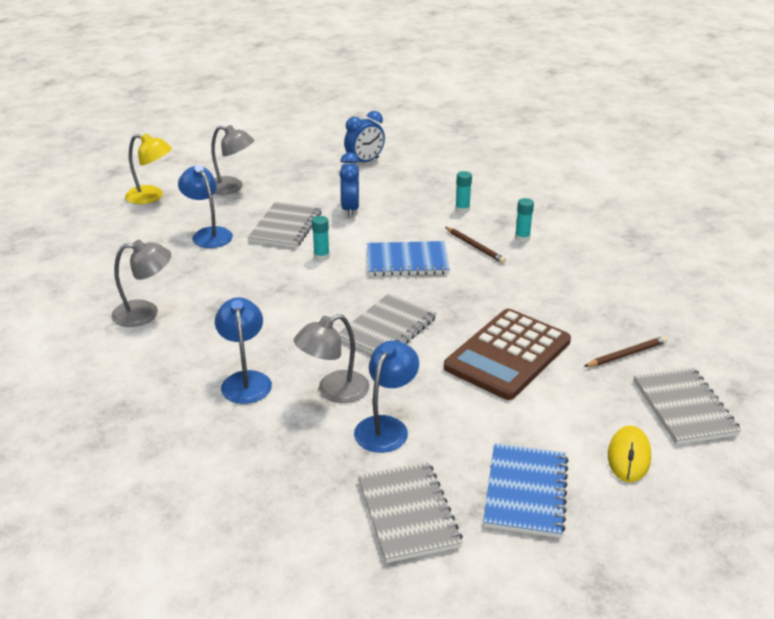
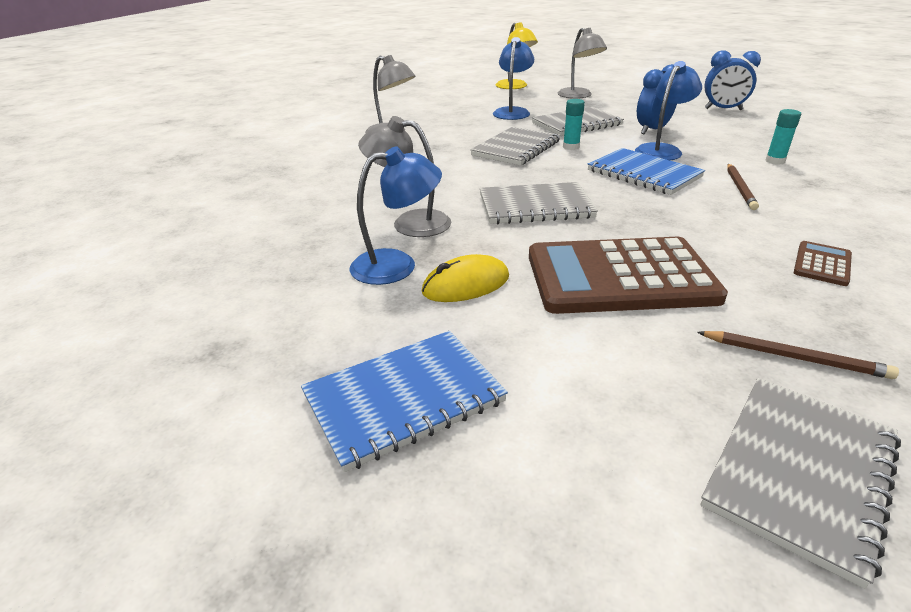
camera: 50 degrees right, 0 degrees up
blue lamp [215,297,272,404] -> blue lamp moved to [635,61,702,160]
grey notebook [358,461,463,563] -> grey notebook moved to [470,126,560,166]
turquoise glue stick [515,198,534,242] -> none
yellow mouse [608,426,651,482] -> yellow mouse moved to [422,254,509,302]
none -> brown calculator [793,241,852,286]

